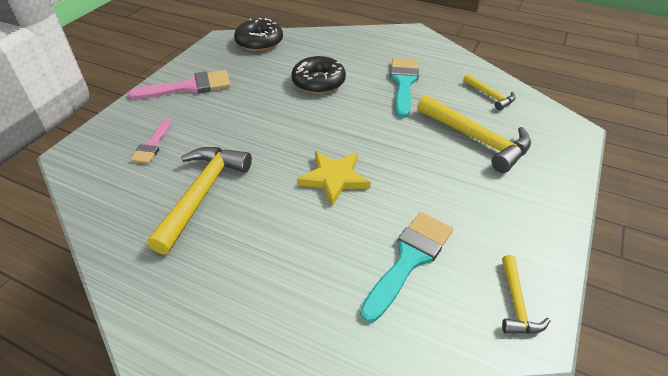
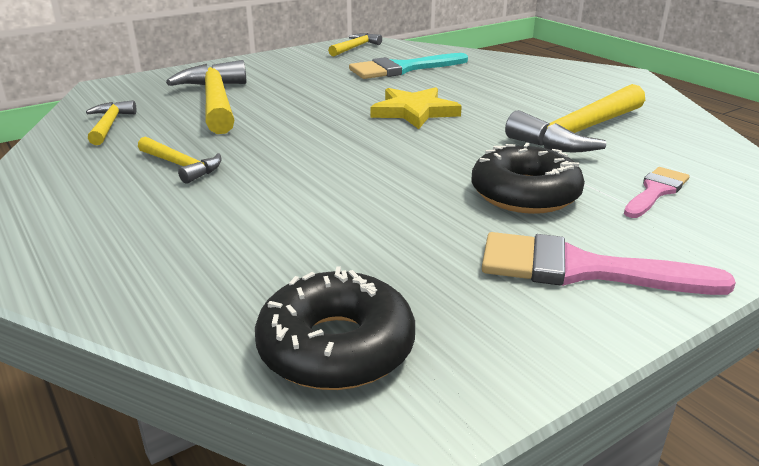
camera: 150 degrees left, 15 degrees down
black donut [291,56,346,94] -> black donut moved to [471,143,585,214]
turquoise brush [390,58,419,118] -> yellow hammer [138,137,222,184]

